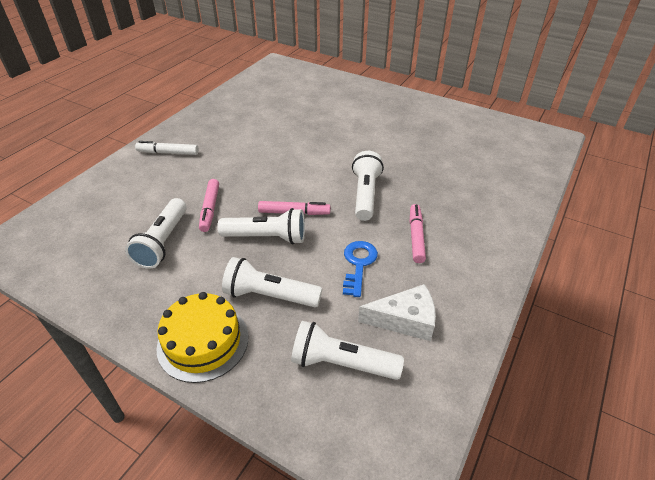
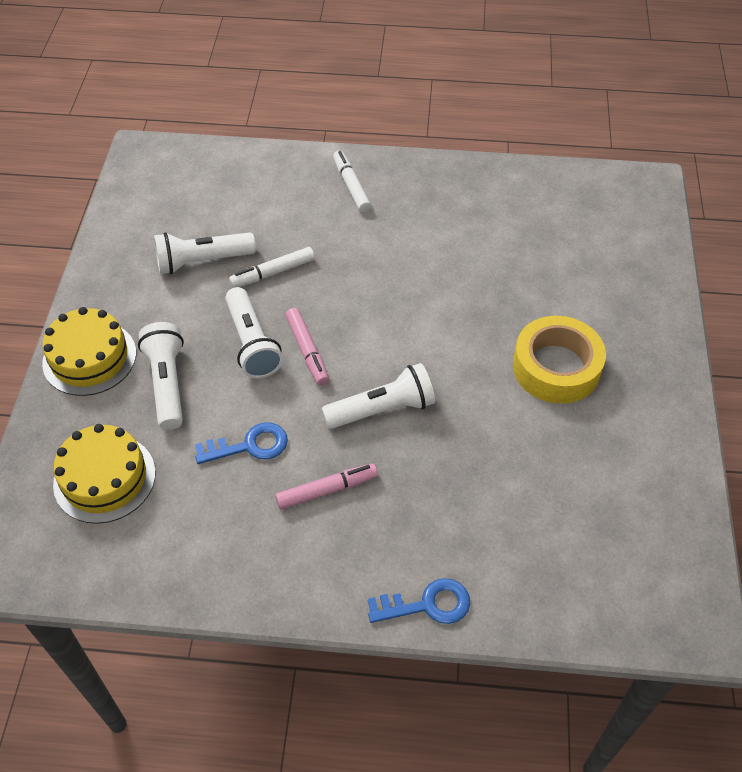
camera: 65 degrees right, 10 degrees up
pink marker [199,179,219,232] -> white marker [229,247,315,288]
white flashlight [291,321,404,380] -> yellow cake [53,424,156,524]
white cheese [358,284,436,341] -> none
none -> blue key [368,578,471,624]
none -> yellow tape [513,316,606,404]

